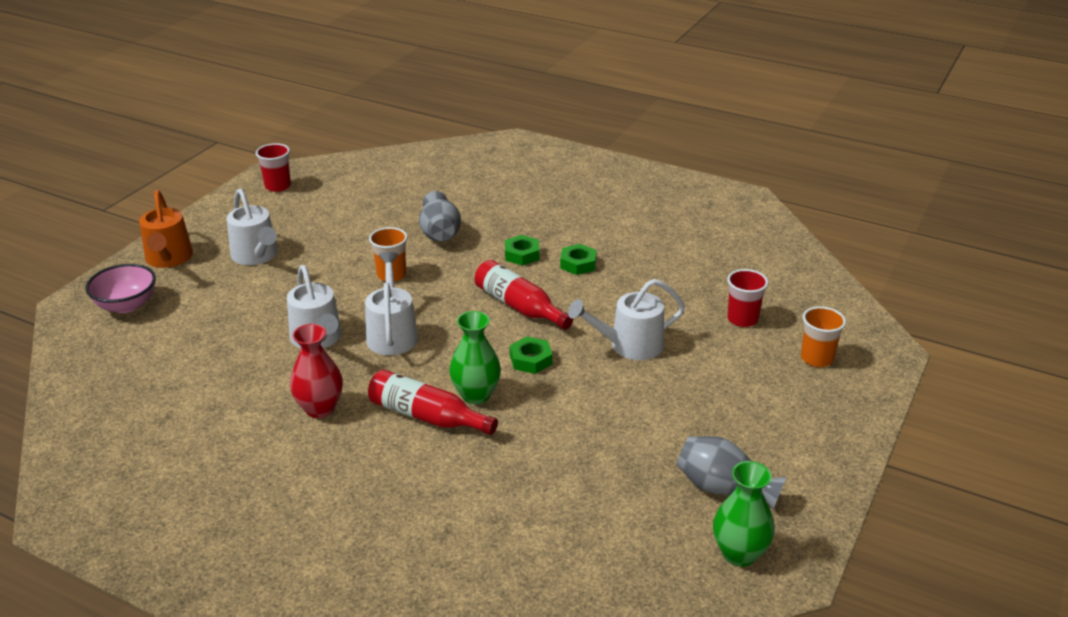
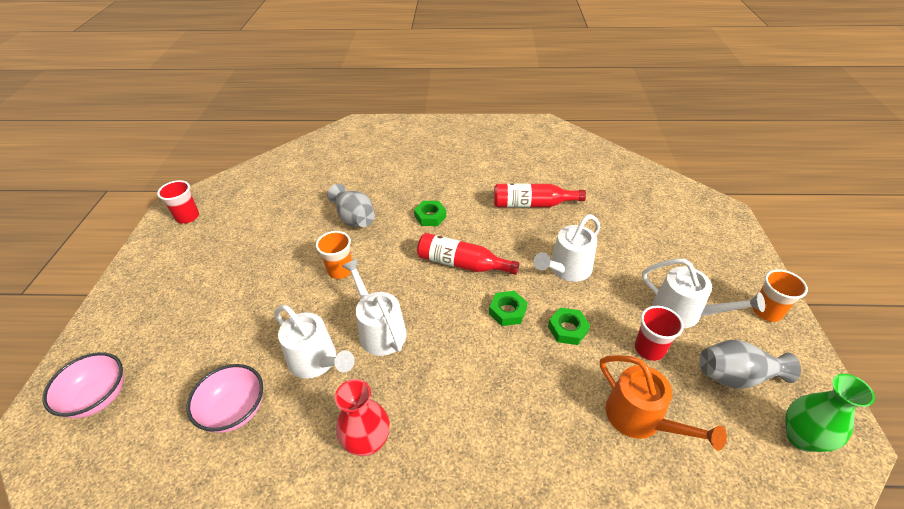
camera: 25 degrees left, 10 degrees up
orange watering can [139,190,193,268] -> orange watering can moved to [600,355,727,451]
white watering can [227,188,278,265] -> white watering can moved to [642,259,765,328]
red bottle [368,370,498,435] -> red bottle moved to [494,184,586,207]
green vase [449,311,501,404] -> none
green nut [560,244,597,275] -> green nut moved to [548,308,590,345]
red cup [727,269,768,327] -> red cup moved to [635,306,684,361]
orange cup [801,306,846,367] -> orange cup moved to [752,269,808,322]
none -> pink bowl [186,364,263,433]

